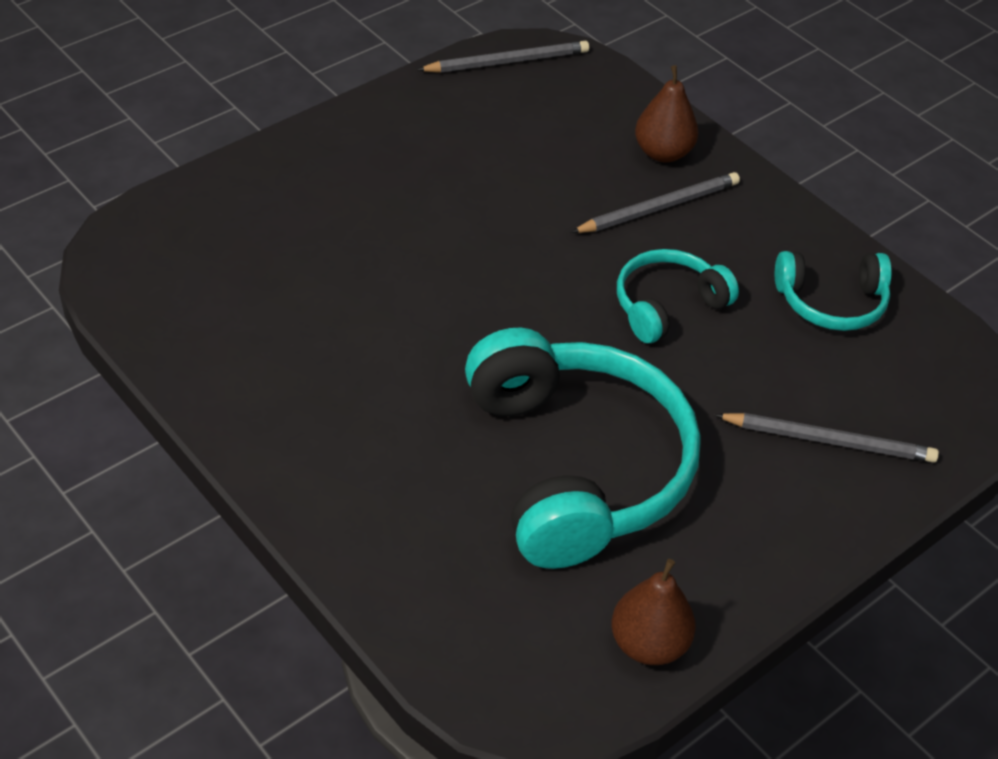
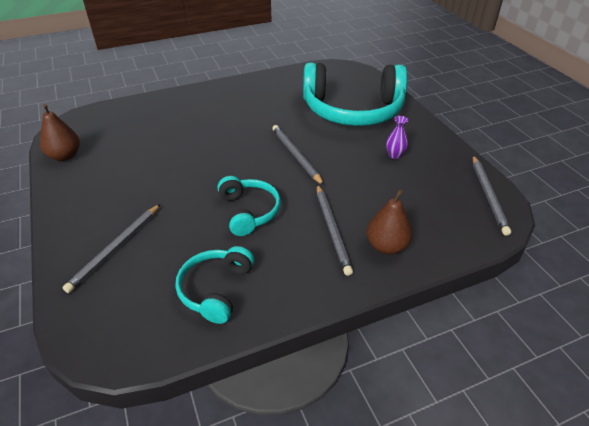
camera: 110 degrees right, 5 degrees down
turquoise headphones [465,328,701,569] -> turquoise headphones moved to [303,62,407,126]
none -> grey pencil [272,125,324,186]
none -> purple vase [386,116,408,159]

